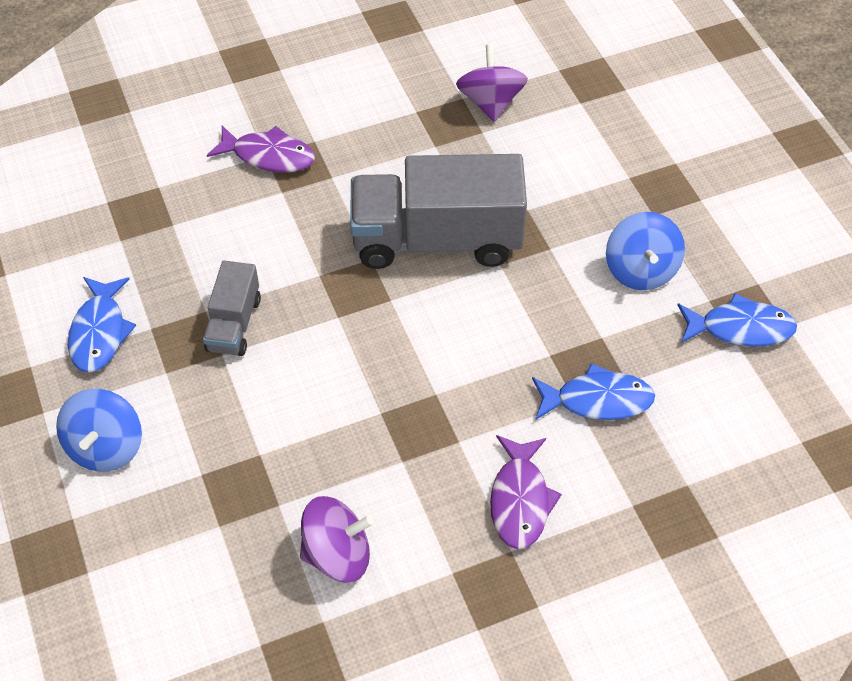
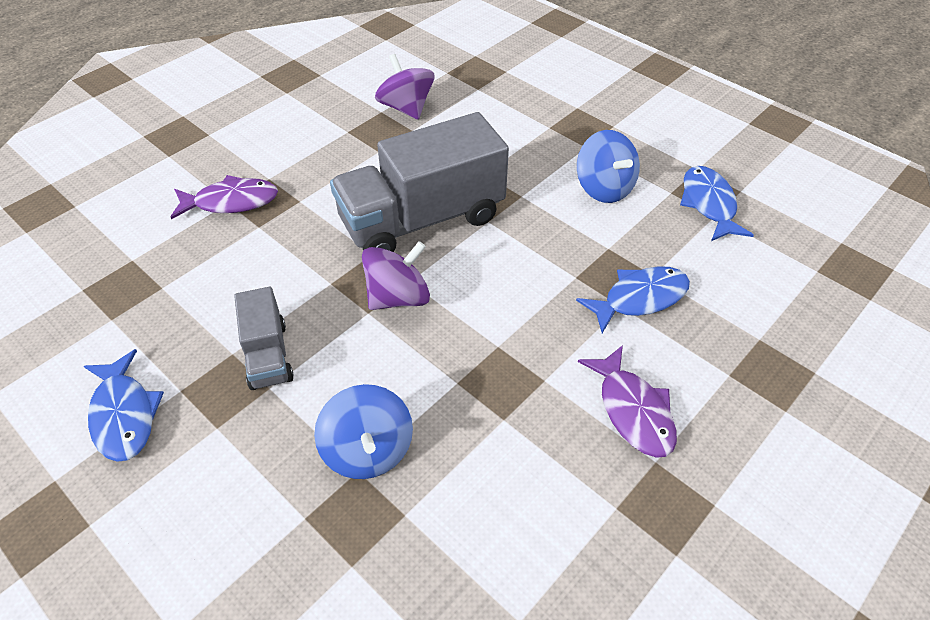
camera: 25 degrees left, 5 degrees down
blue spinning top [56,389,142,472] -> blue spinning top moved to [314,384,413,479]
purple spinning top [300,496,374,582] -> purple spinning top moved to [362,241,430,310]
blue fish [677,293,797,347] -> blue fish turned 75 degrees counterclockwise [680,166,754,241]

